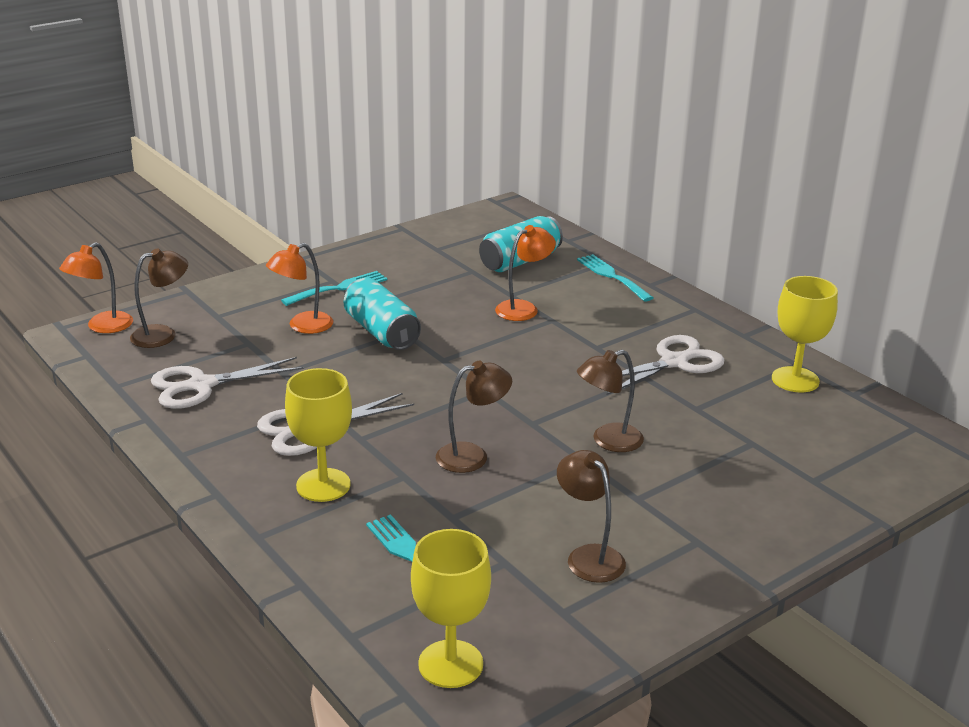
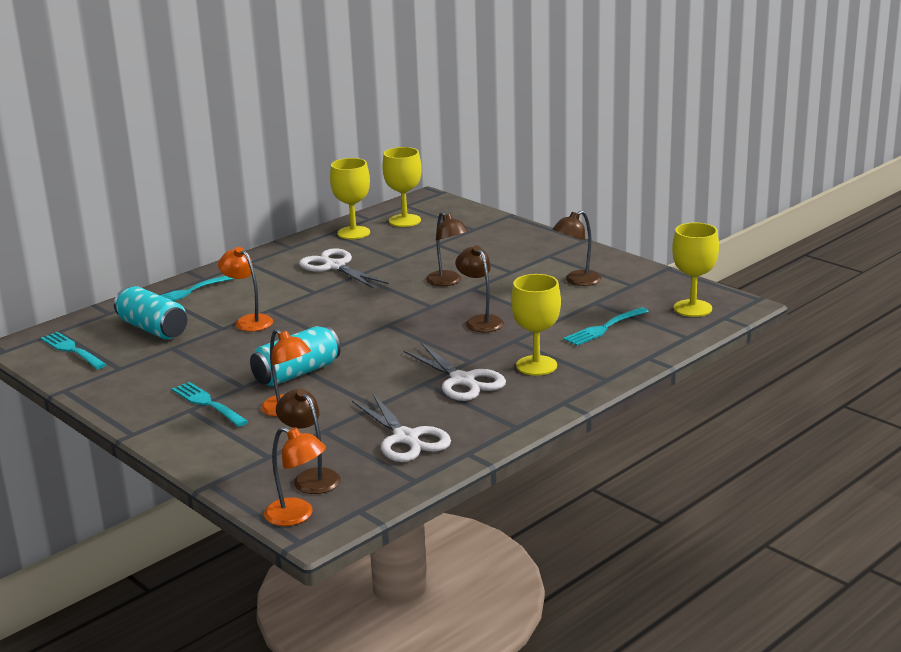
camera: 95 degrees left, 5 degrees down
none -> turquoise fork [41,332,107,369]
none -> yellow goblet [382,147,422,227]

